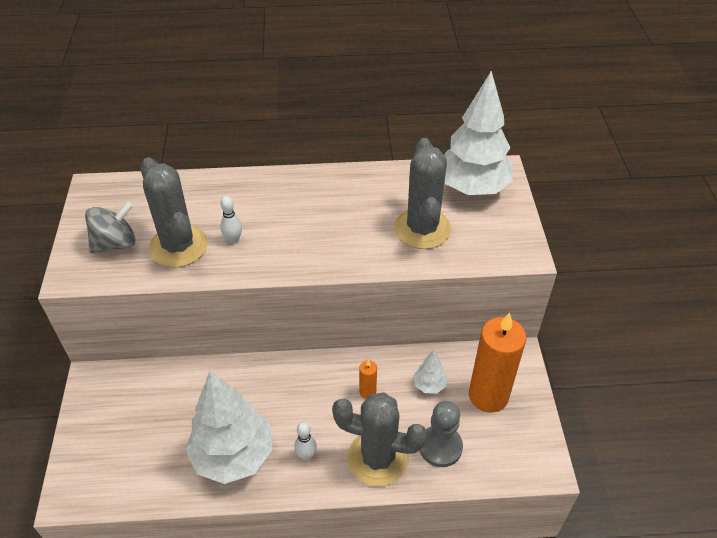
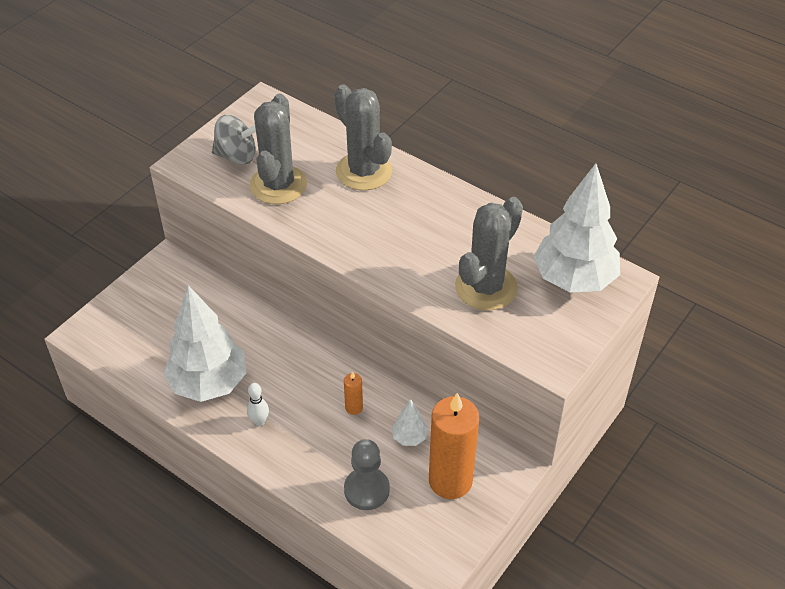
camera: 40 degrees right, 0 degrees up
white bowling pin [220,196,242,244] -> none
grey cactus [332,392,427,486] -> grey cactus moved to [334,85,392,190]

